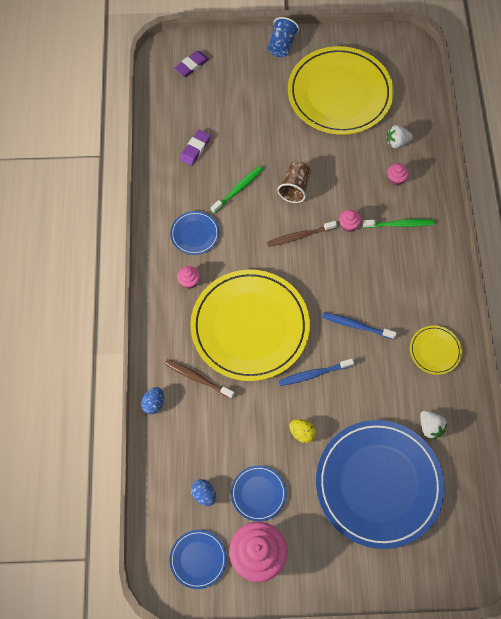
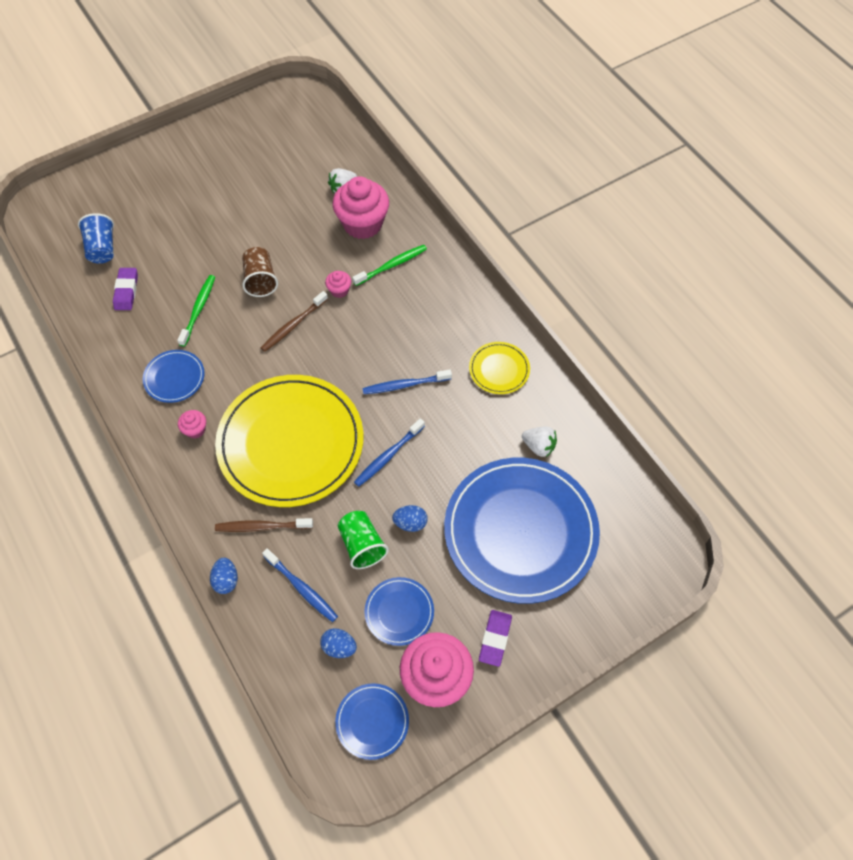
camera: 30 degrees left, 5 degrees down
purple eraser [174,51,209,77] -> purple eraser moved to [479,610,512,667]
blue cup [268,17,299,57] -> blue cup moved to [78,213,114,264]
yellow plate [288,46,394,135] -> none
yellow egg [290,419,316,443] -> blue egg [392,505,428,532]
pink cupcake [387,163,409,185] -> pink cupcake [333,176,389,239], size x2.24
none -> blue toothbrush [262,548,338,622]
none -> green cup [338,511,389,569]

